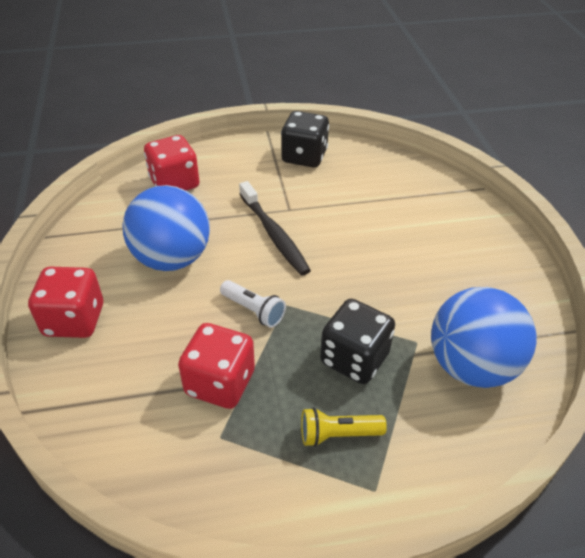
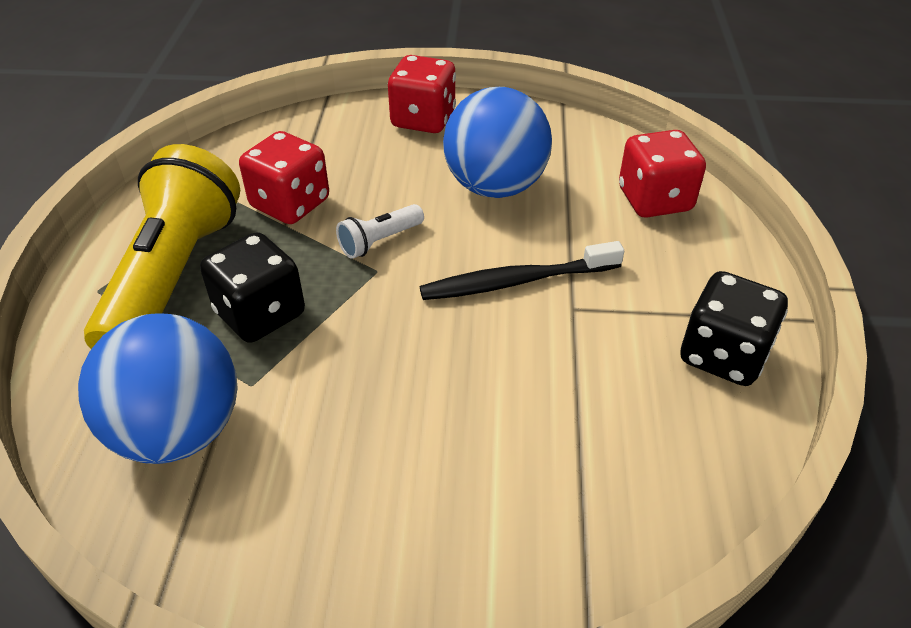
camera: 105 degrees right, 0 degrees up
yellow flashlight [301,407,387,447] -> yellow flashlight [84,144,240,349], size x2.38

